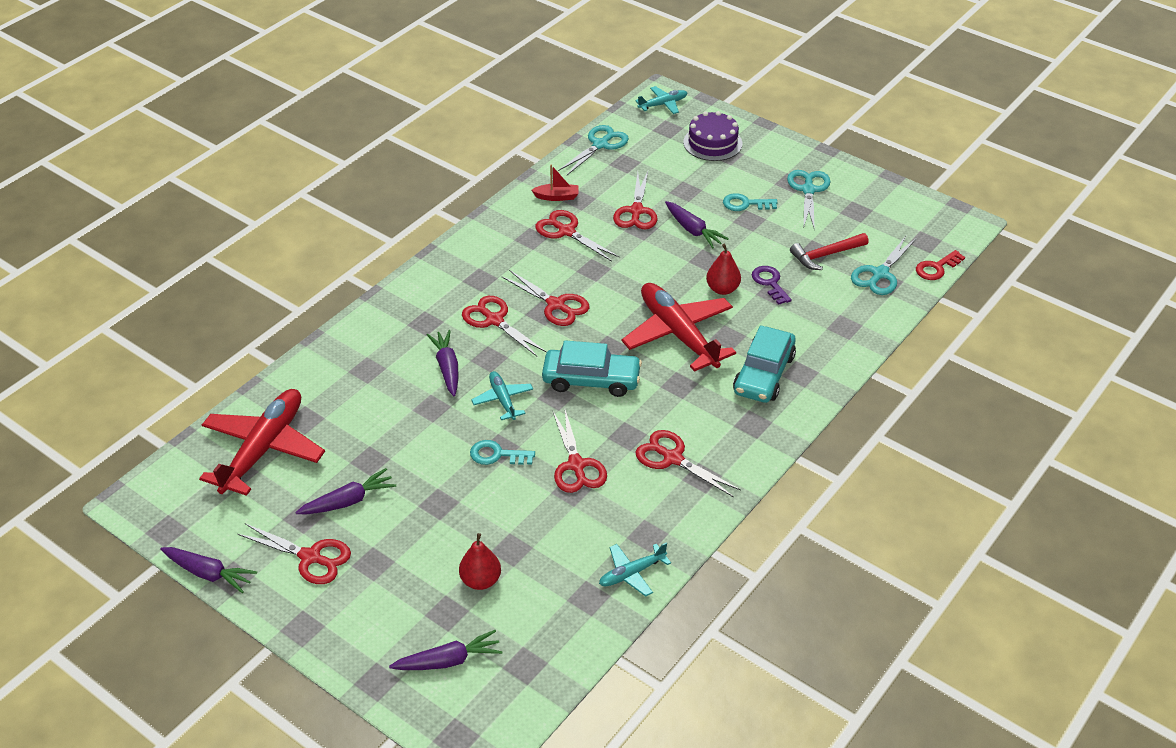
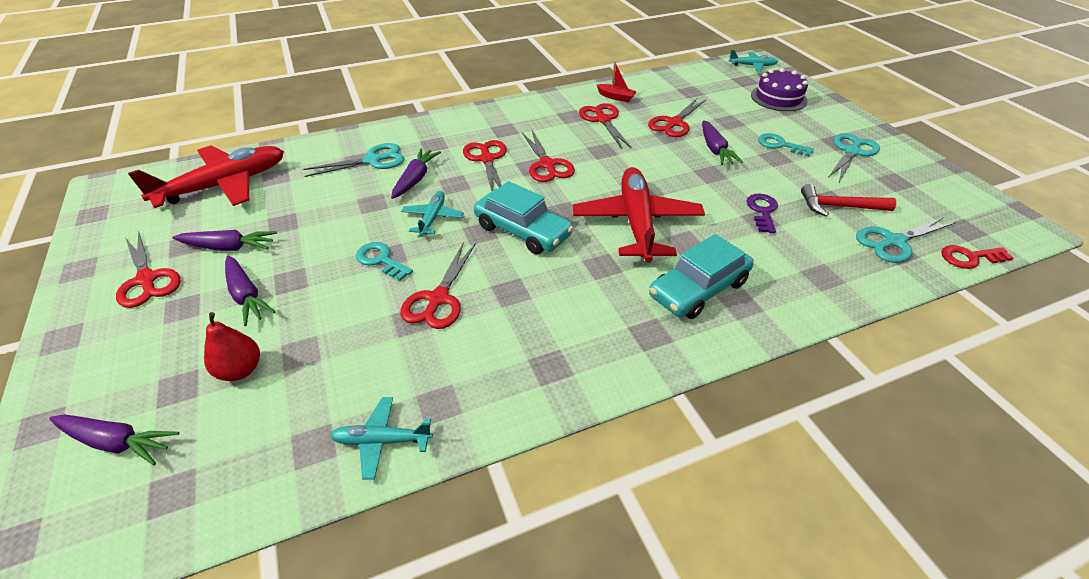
camera: 30 degrees right, 0 degrees up
purple carrot [160,547,257,593] -> purple carrot moved to [225,256,275,326]
turquoise scissors [558,125,629,175] -> turquoise scissors moved to [303,143,404,177]
red scissors [635,430,741,497] -> none
red pear [706,243,741,295] -> none

